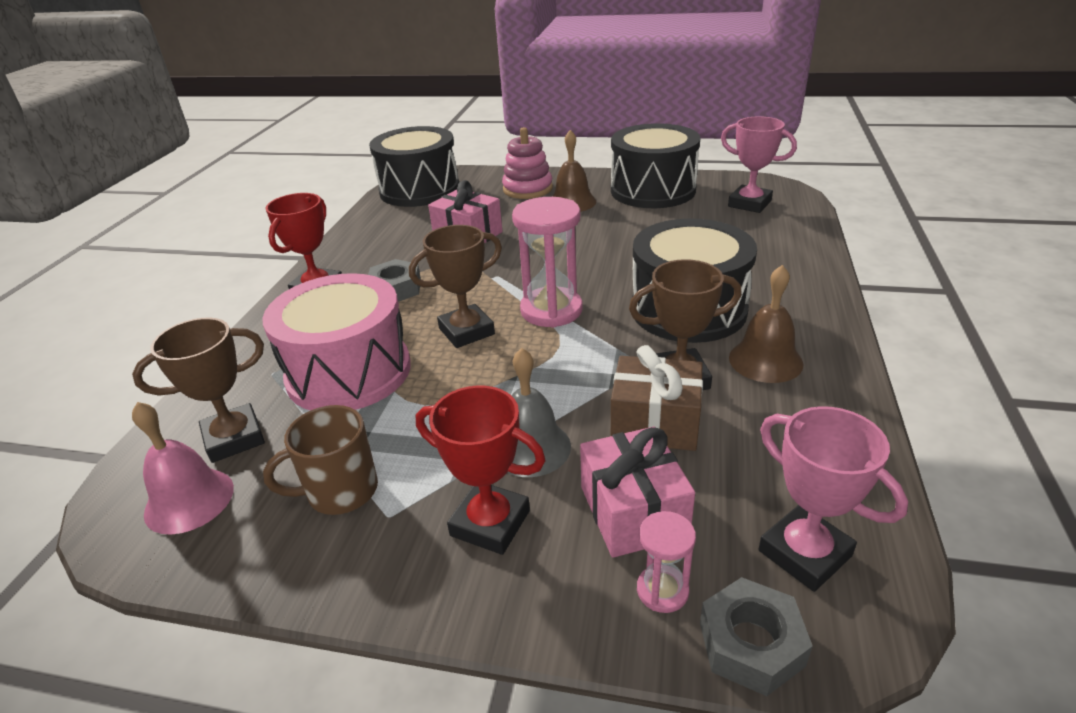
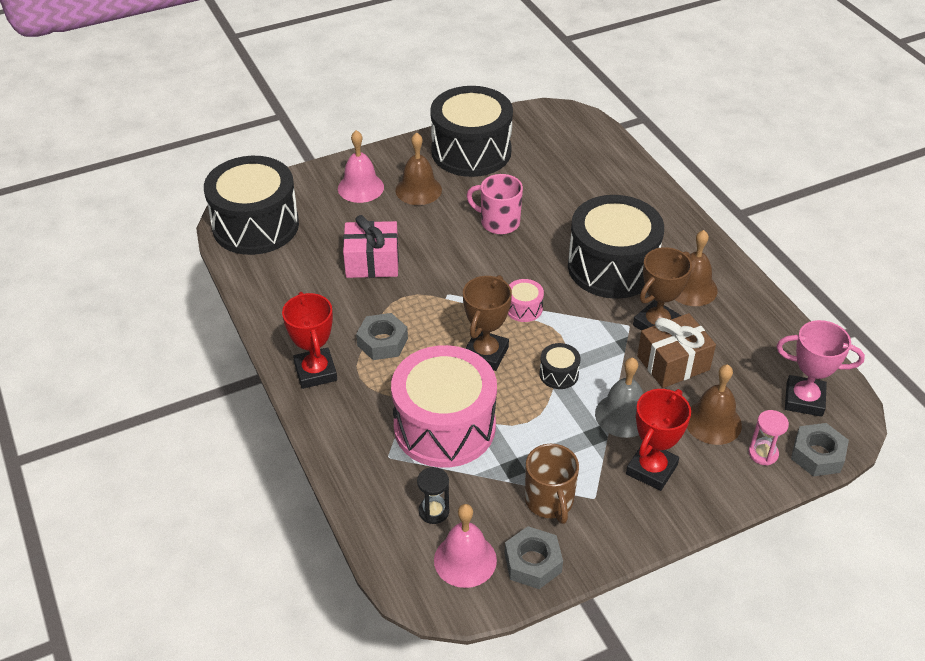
camera: 40 degrees left, 10 degrees up
brown trophy [132,318,265,463] -> black hourglass [417,467,449,524]
brown mug [263,405,378,515] -> brown mug turned 45 degrees counterclockwise [525,444,579,524]
red trophy [416,385,546,555] -> red trophy turned 45 degrees counterclockwise [626,389,691,491]
pink stacking toy [502,127,553,199] -> pink bell [338,130,384,203]
pink hourglass [512,197,583,328] -> pink drum [508,279,544,322]
pink gift [580,427,695,558] -> brown bell [687,364,742,445]
pink trophy [721,116,797,213] -> none
none -> pink mug [467,174,523,234]
none -> grey nut [504,526,563,589]
none -> black drum [539,343,581,389]

